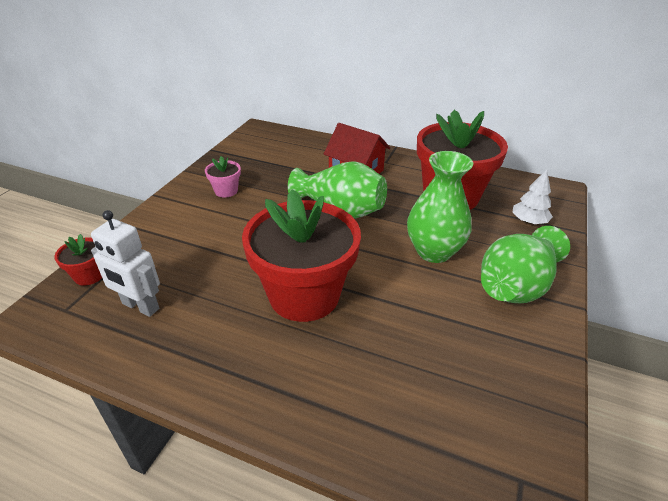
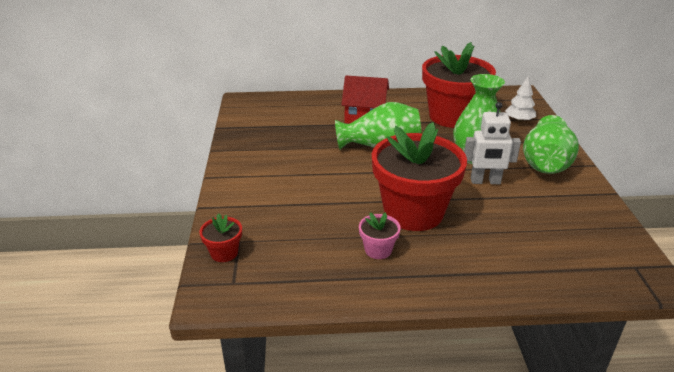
camera: 25 degrees left, 5 degrees down
white robot [91,210,160,317] -> white robot moved to [464,102,521,184]
pink flower pot [205,156,241,197] -> pink flower pot moved to [359,212,401,259]

